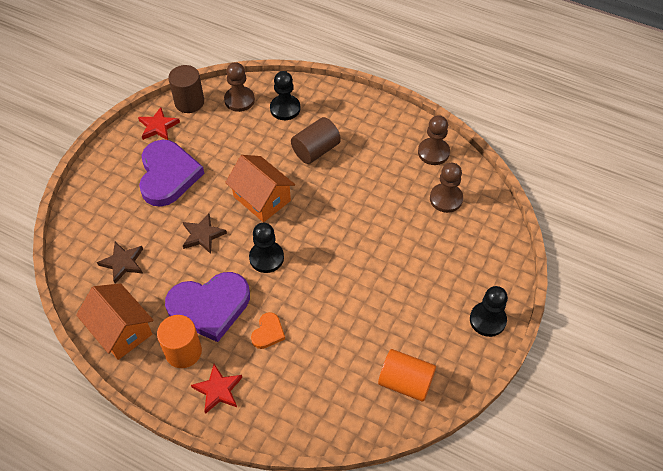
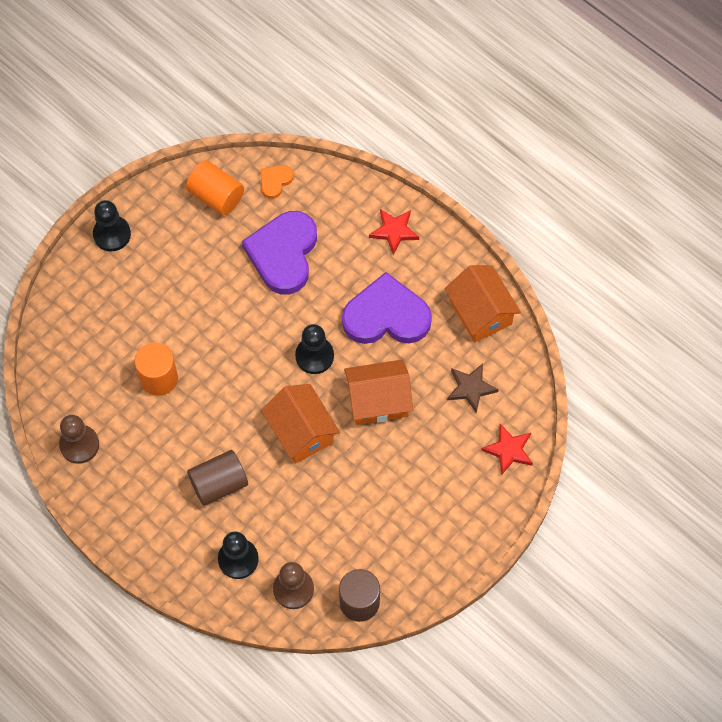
camera: 165 degrees left, 10 degrees up
red star [138,107,180,140] -> red star moved to [481,424,533,475]
purple heart [139,140,204,207] -> purple heart moved to [242,211,317,295]
orange cylinder [157,315,202,368] -> orange cylinder moved to [135,342,178,396]
brown star [183,213,227,254] -> orange house [344,359,413,425]
orange heart [251,312,285,349] -> orange heart moved to [260,165,294,199]
brown pawn [430,163,463,213] -> none

